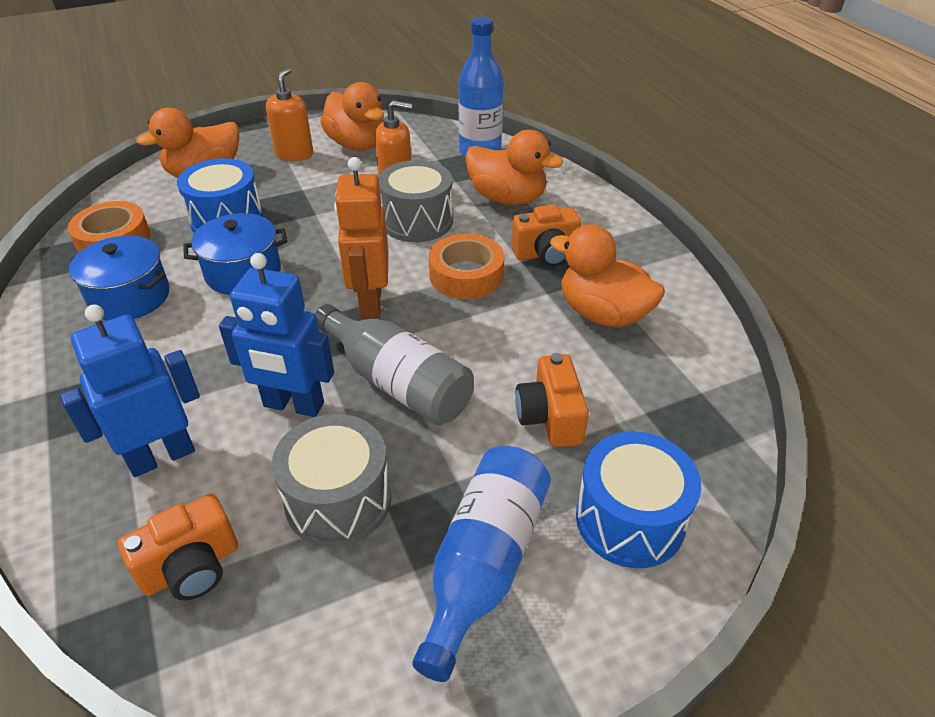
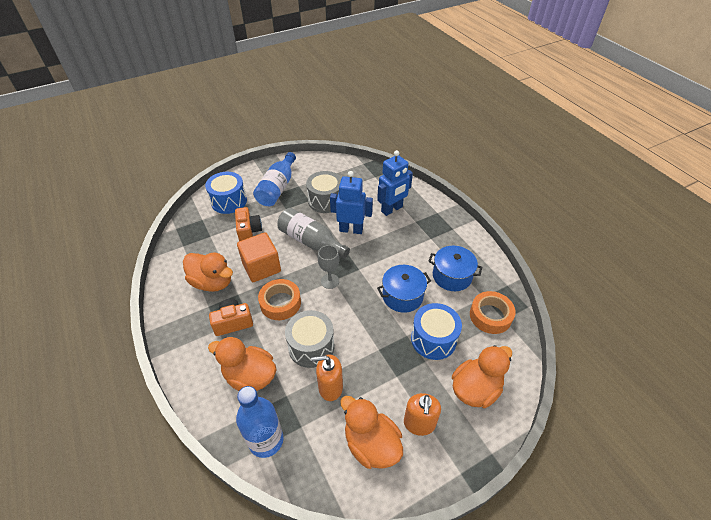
camera: 175 degrees right, 5 degrees up
orange camera [118,494,238,600] -> none
orange robot [334,157,388,319] -> grey goblet [318,245,340,289]
none -> orange cube [237,232,281,282]

